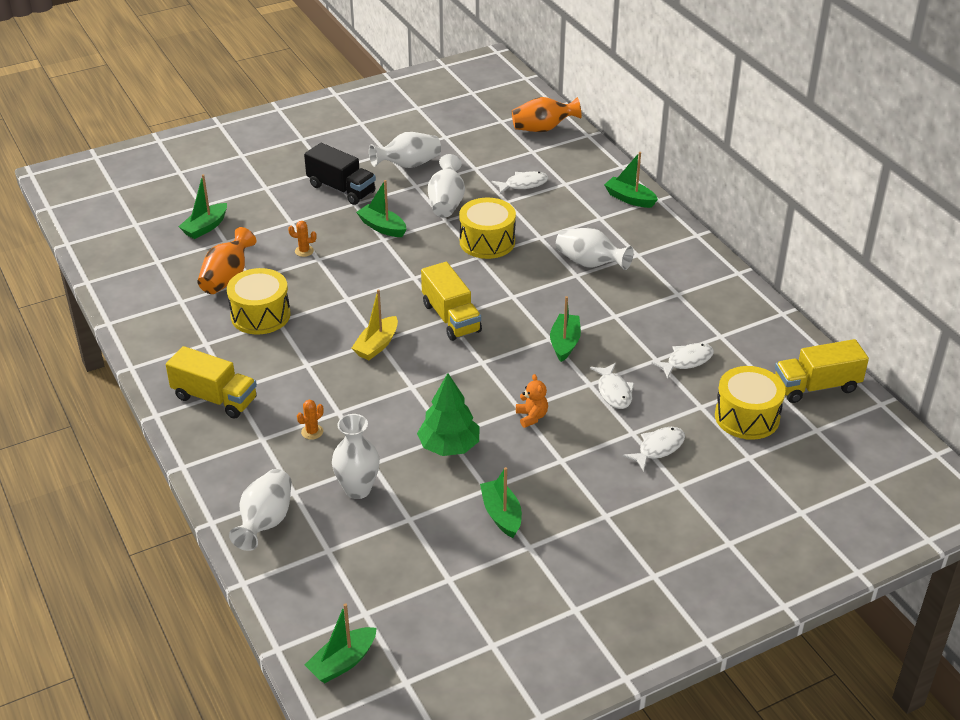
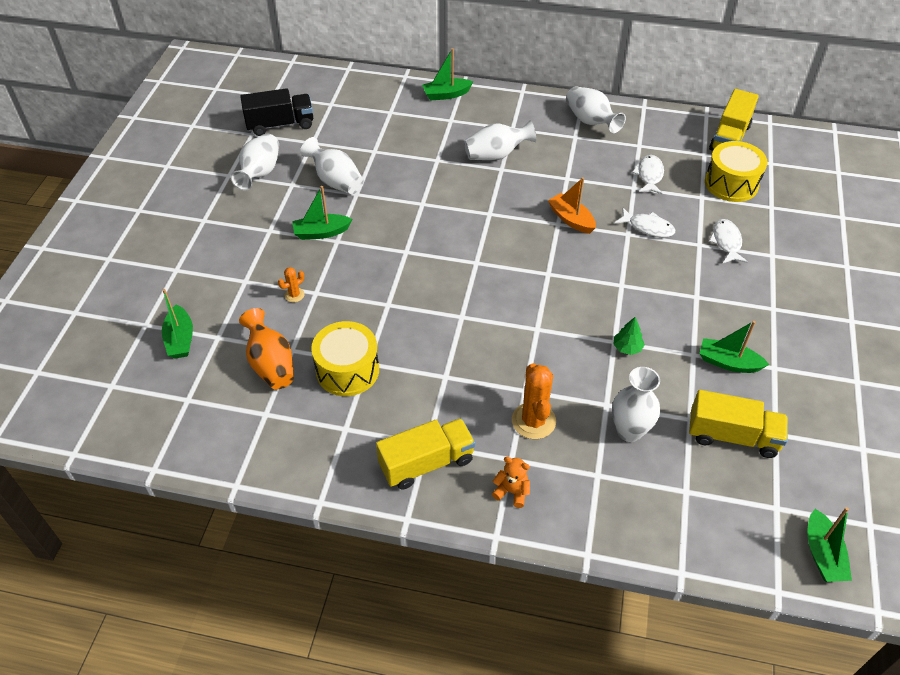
camera: 50 degrees left, 10 degrees up
white vase [229,469,292,551] -> white vase moved to [566,86,626,133]
orange cactus [297,399,324,440] -> orange cactus [512,363,556,439], size x1.99
black truck [304,143,376,205] -> black truck moved to [240,88,313,136]
yellow boat [352,289,398,360] -> none
green tree [417,373,479,456] -> green tree [613,317,645,355], size x0.53
yellow truck [421,262,482,341] -> yellow truck moved to [689,390,788,458]
yellow drum [459,198,516,259] -> none
white fish [492,171,548,194] -> none
orange vase [512,97,582,132] -> none
orange teddy bear [516,374,548,428] -> orange teddy bear moved to [492,457,530,508]
green boat [550,296,581,362] -> orange boat [548,177,596,234]

